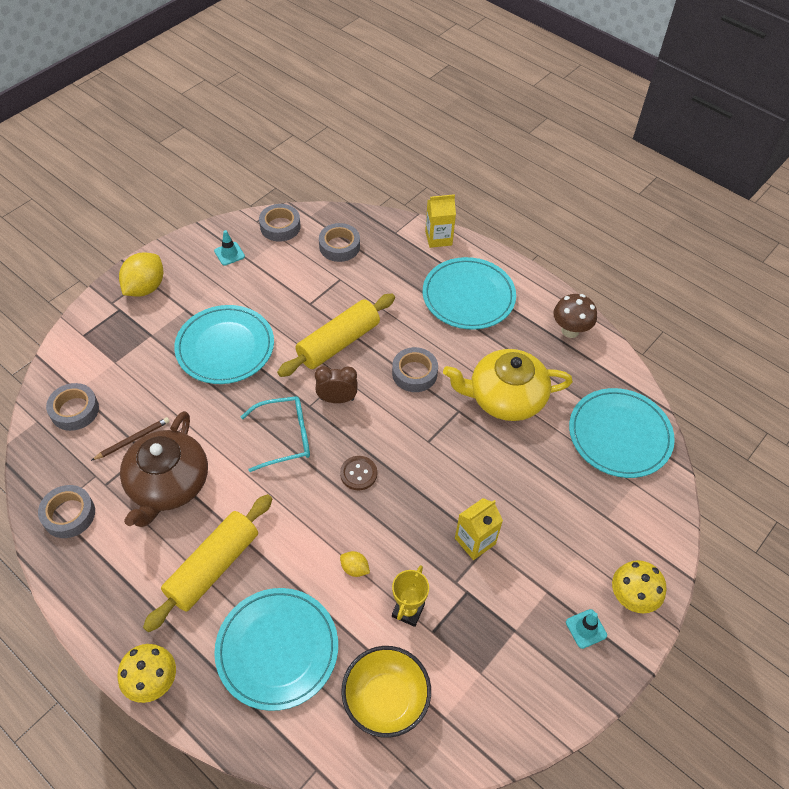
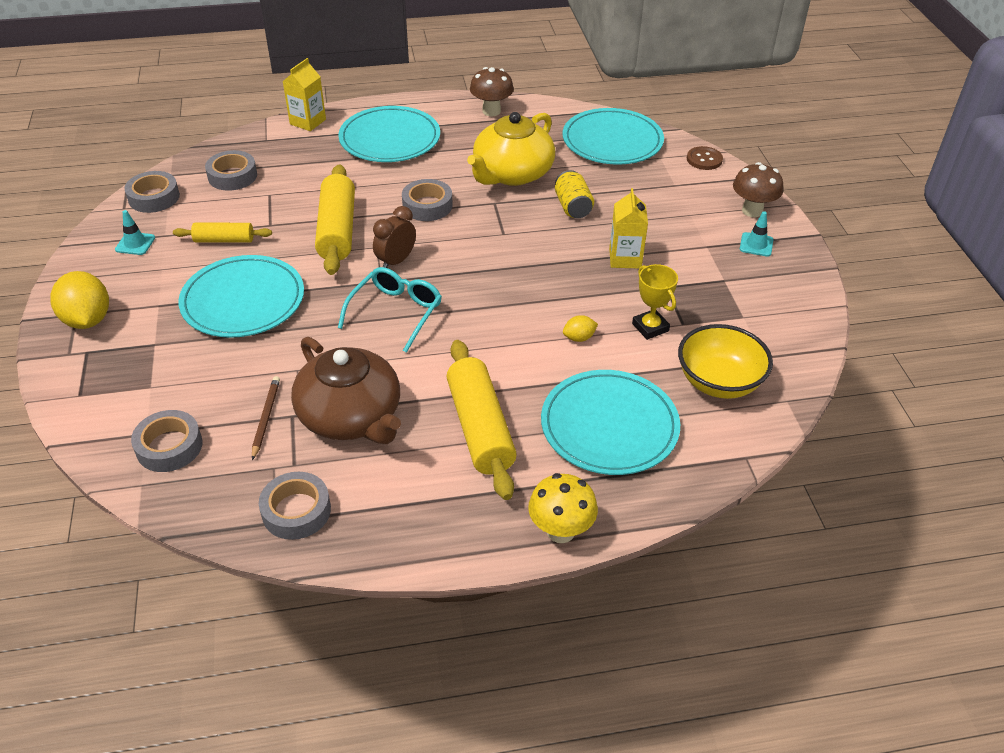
camera: 50 degrees left, 10 degrees down
brown button [340,456,377,490] -> brown button moved to [687,146,723,170]
yellow mushroom [612,560,667,613] -> brown mushroom [733,162,783,217]
none -> yellow rolling pin [173,223,272,243]
none -> yellow can [555,170,594,218]

